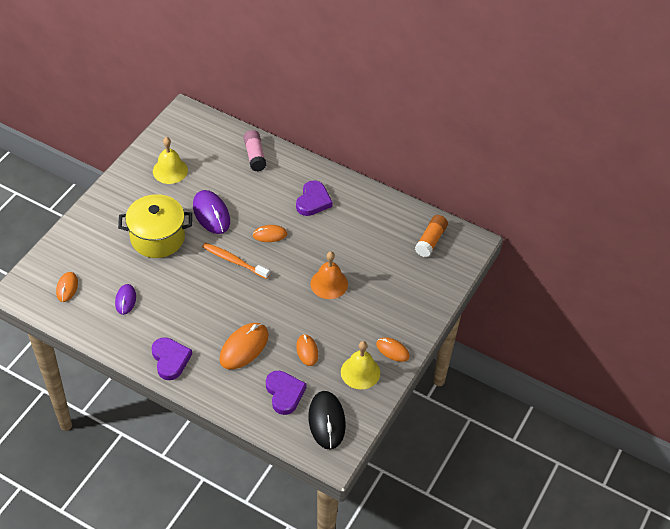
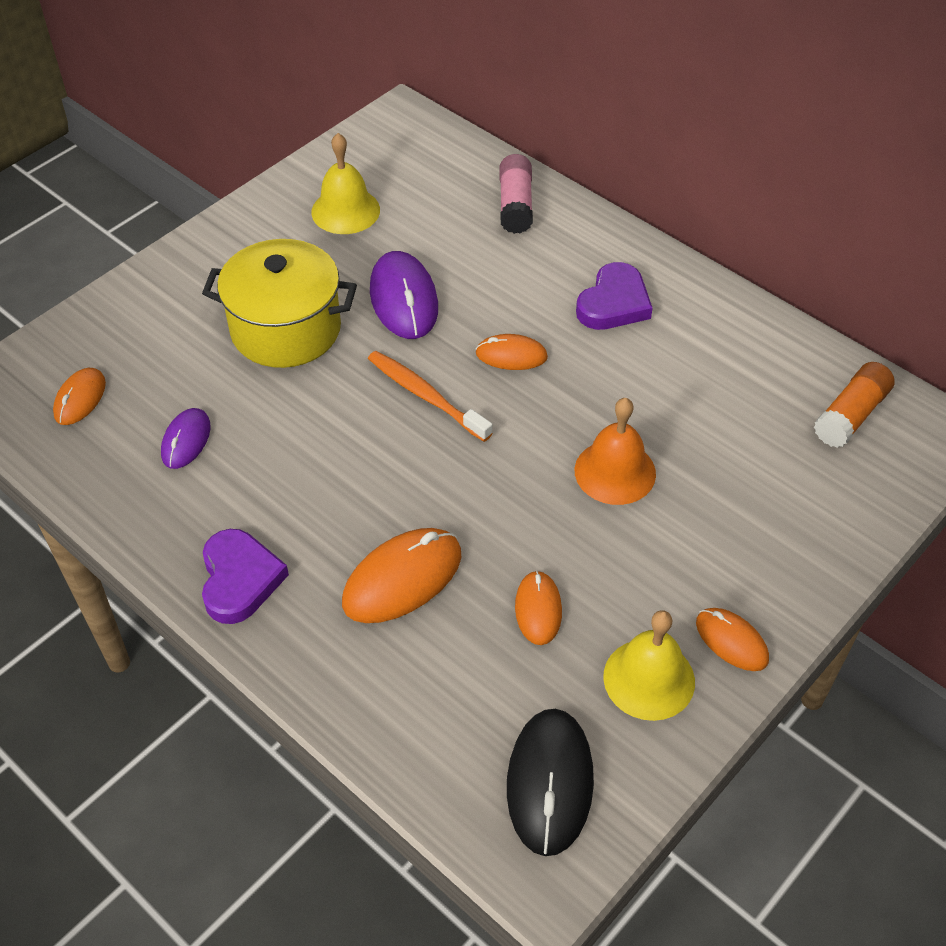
camera: 15 degrees right, 0 degrees up
purple heart [266,371,307,415] -> none

